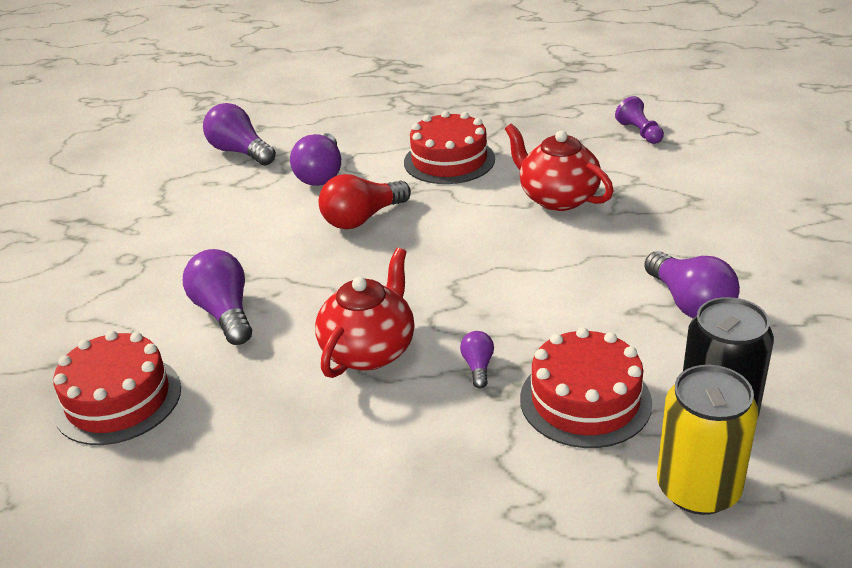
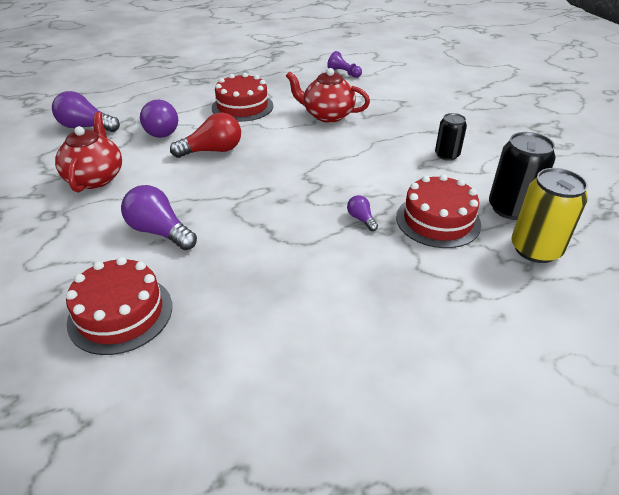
camera: 30 degrees left, 5 degrees up
red teapot [315,248,414,378] -> red teapot moved to [55,112,122,192]
red light bulb [319,174,411,229] -> red light bulb turned 135 degrees counterclockwise [170,113,241,158]
purple light bulb [644,251,740,318] -> black can [435,113,467,161]

